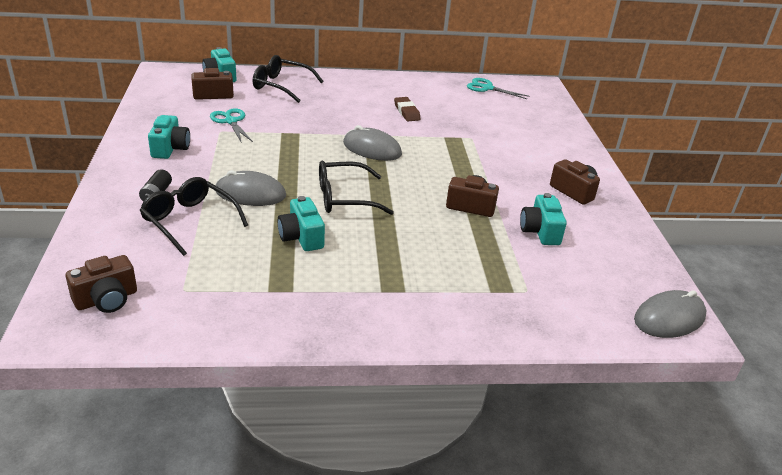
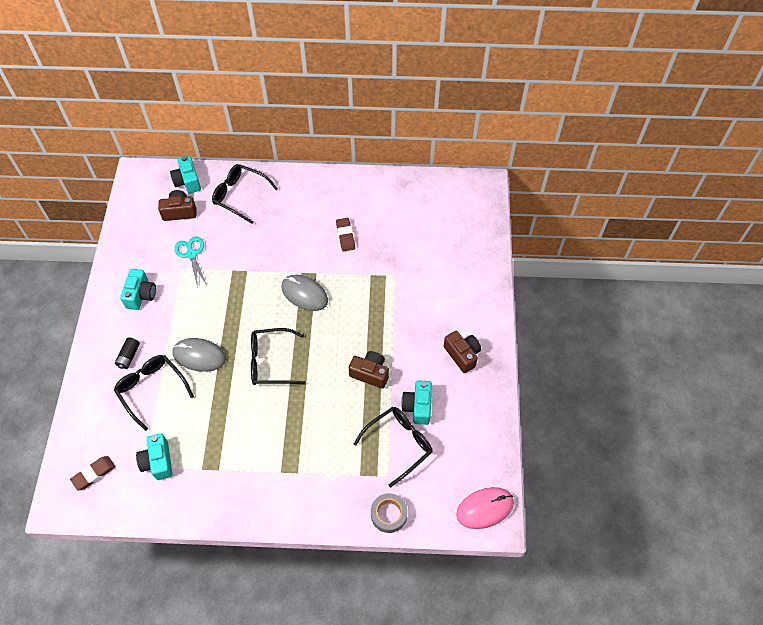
camera: 10 degrees right, 25 degrees up
brown camera [66,255,137,313] -> brown eraser [70,456,116,490]
turquoise camera [277,196,325,251] -> turquoise camera moved to [136,433,173,480]
turquoise scissors [467,78,530,99] -> none
grey mouse [634,290,706,338] -> pink mouse [456,487,514,529]
none -> black glasses [354,407,432,488]
none -> grey tape [371,493,407,533]

